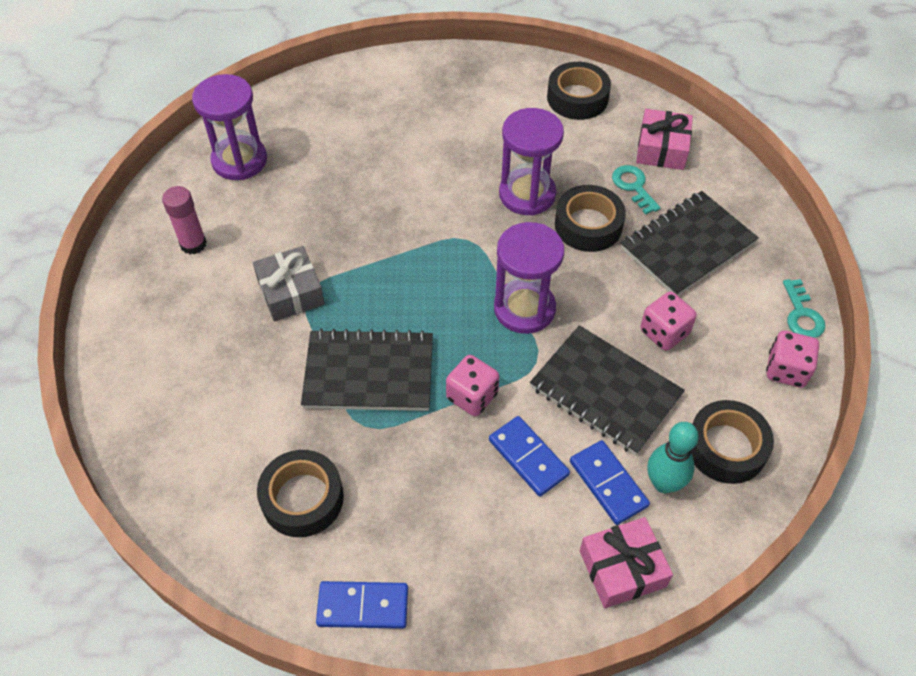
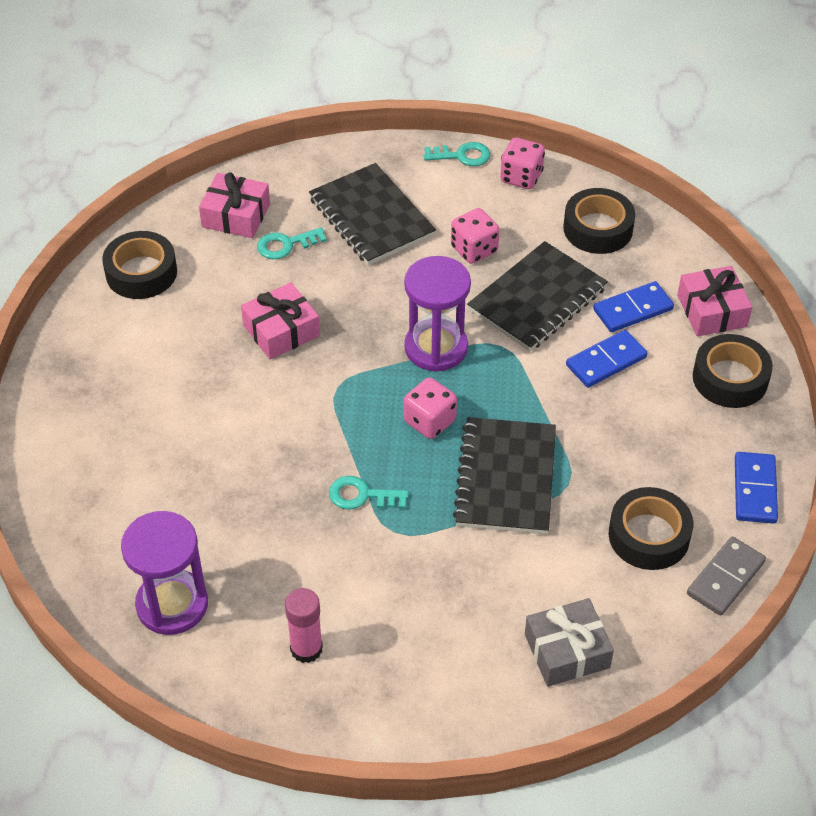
camera: 85 degrees left, 5 degrees down
grey gift [253,246,325,322] -> grey gift moved to [525,598,614,687]
pink dice [446,355,499,416] -> pink dice moved to [404,378,457,439]
purple hourglass [499,108,564,215] -> pink gift [241,282,320,359]
black tape [555,185,626,252] -> black tape moved to [693,334,773,408]
turquoise bowling pin [647,422,699,493] -> none
none -> turquoise key [329,476,409,509]
none -> grey domino [687,537,766,616]

